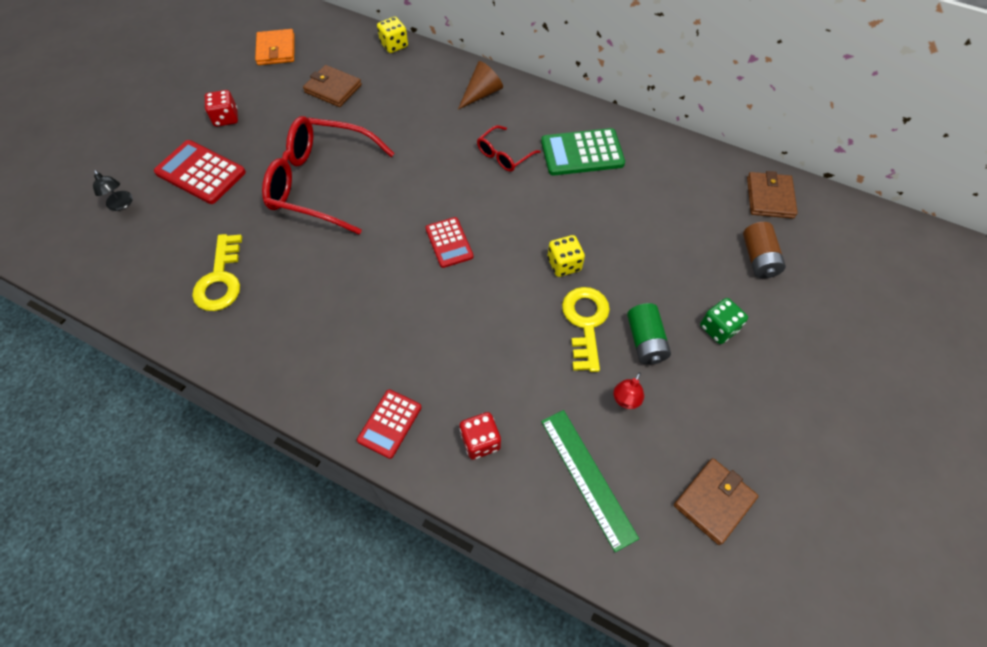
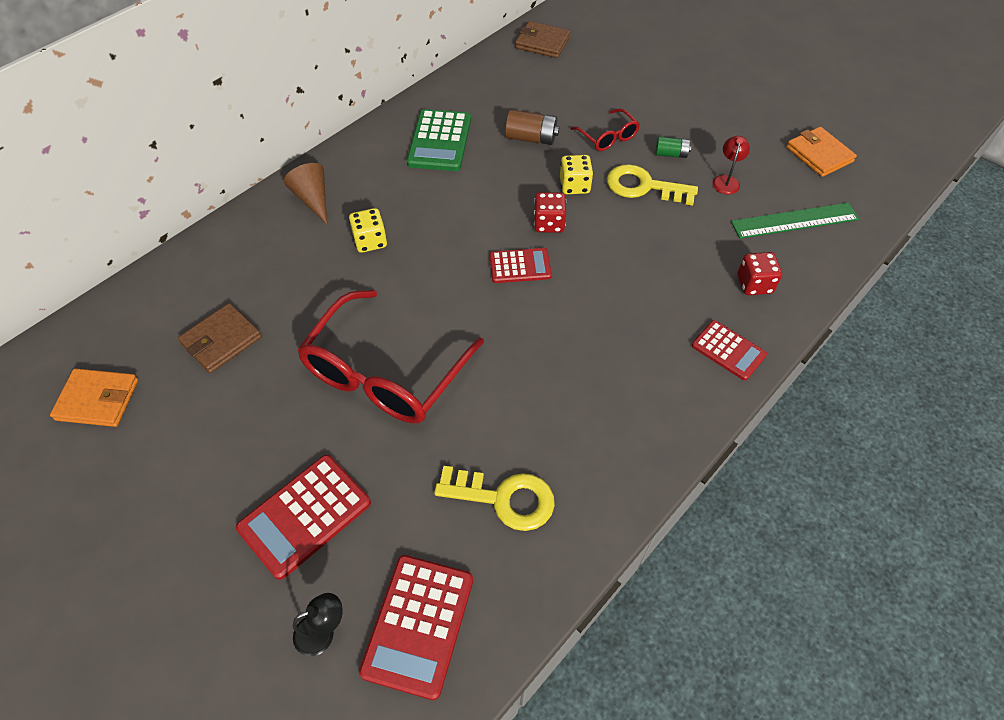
camera: 75 degrees left, 5 degrees down
red dice [205,90,238,127] -> red dice moved to [534,192,566,233]
yellow dice [377,17,408,53] -> yellow dice moved to [349,208,387,253]
red glasses [477,125,541,172] -> red glasses moved to [571,108,640,151]
red lamp [613,372,644,409] -> red lamp turned 120 degrees counterclockwise [712,136,750,195]
green battery [627,303,671,364] -> green battery [655,137,691,158], size x0.64
brown wallet [674,458,758,545] -> orange wallet [786,127,857,177]
green dice [700,298,748,344] -> none
brown battery [743,222,786,278] -> brown battery moved to [505,110,559,145]
none -> red calculator [359,555,473,700]

